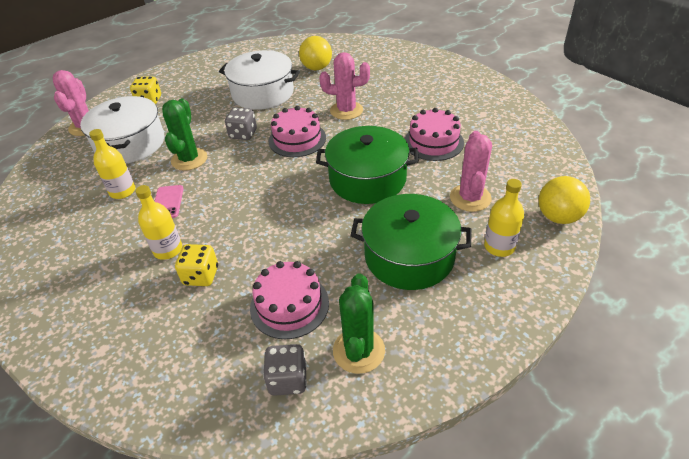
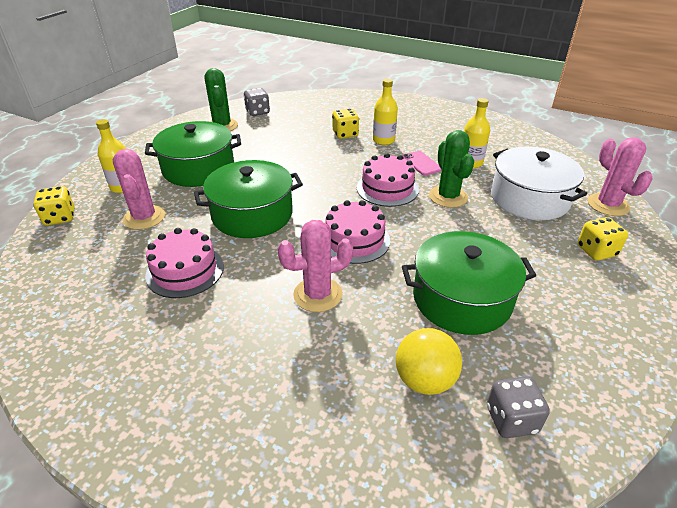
camera: 155 degrees right, 5 degrees down
white pot [219,50,300,110] -> green pot [402,231,536,335]
grey dice [225,108,257,140] -> grey dice moved to [487,376,550,438]
pink cake [250,261,329,339] -> pink cake moved to [357,153,419,207]
yellow ball [539,176,590,224] -> yellow dice [33,186,74,226]

